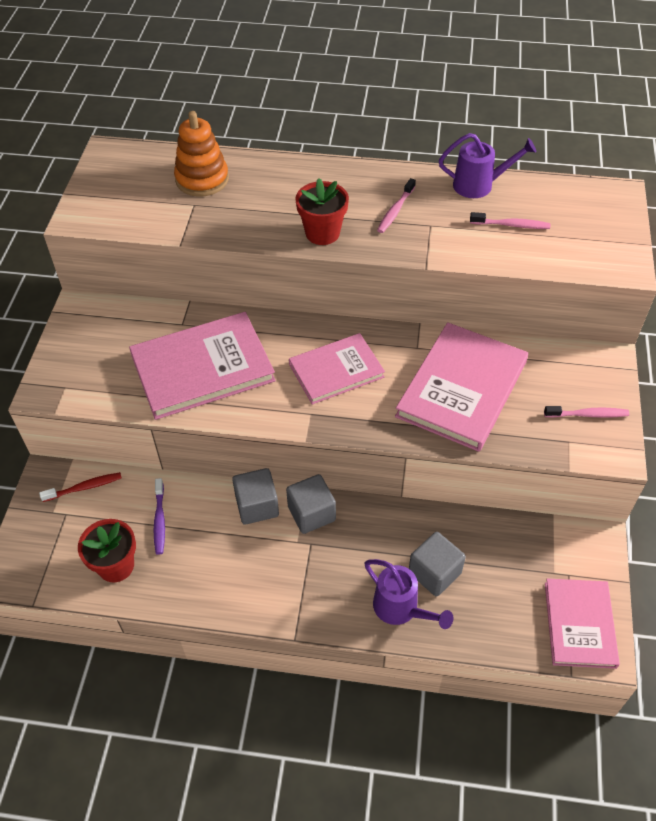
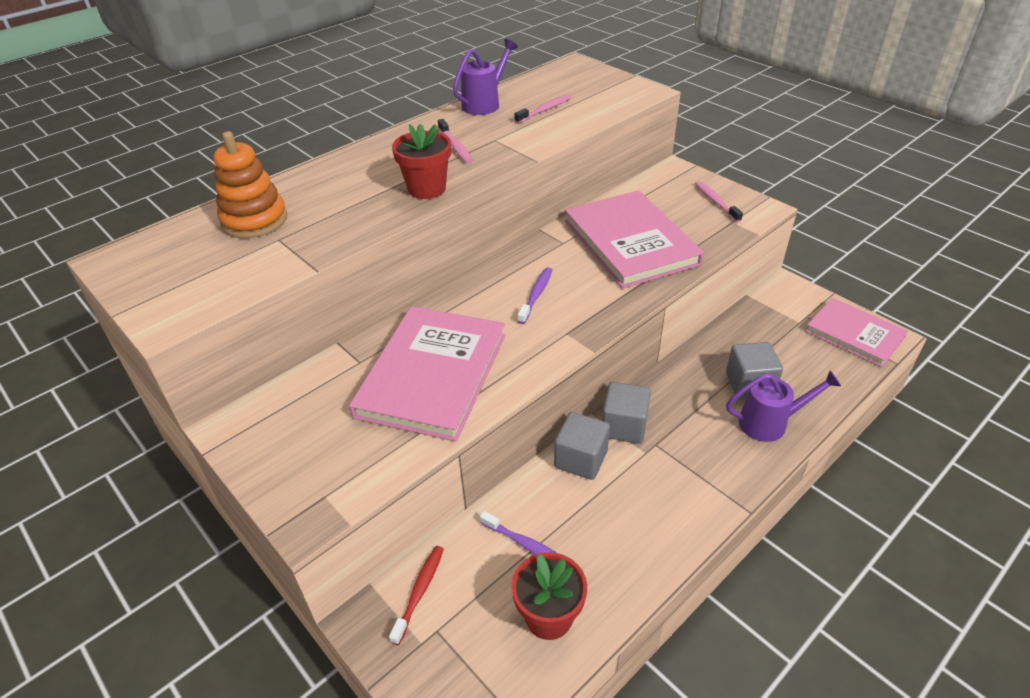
camera: 50 degrees left, 10 degrees down
pink book [289,333,385,405] -> purple toothbrush [517,267,552,324]
pink toothbrush [544,406,629,418] -> pink toothbrush turned 60 degrees counterclockwise [695,181,743,222]

